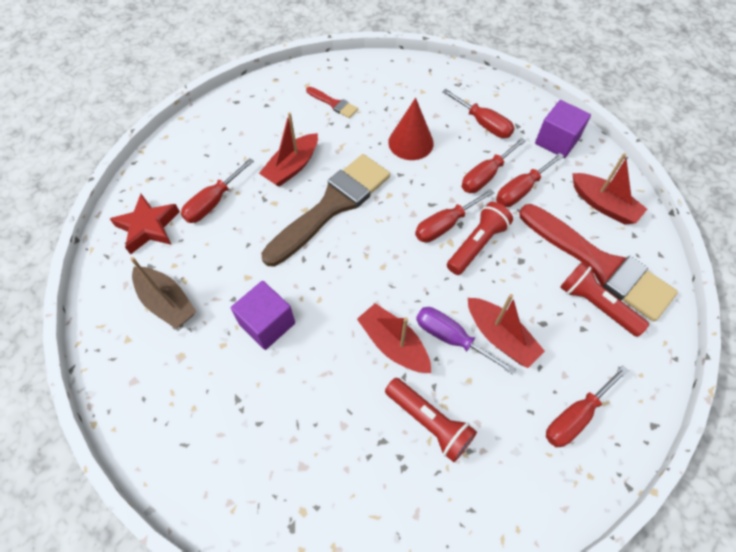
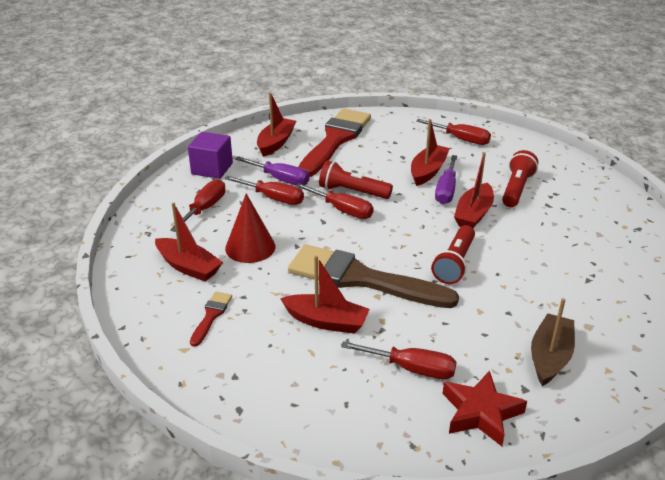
camera: 110 degrees left, 25 degrees down
purple cube [231,281,295,350] -> none
red screwdriver [496,153,564,207] -> purple screwdriver [235,156,309,185]
red flashlight [560,262,649,337] -> red flashlight moved to [431,225,475,284]
none -> red boat [155,202,223,281]

